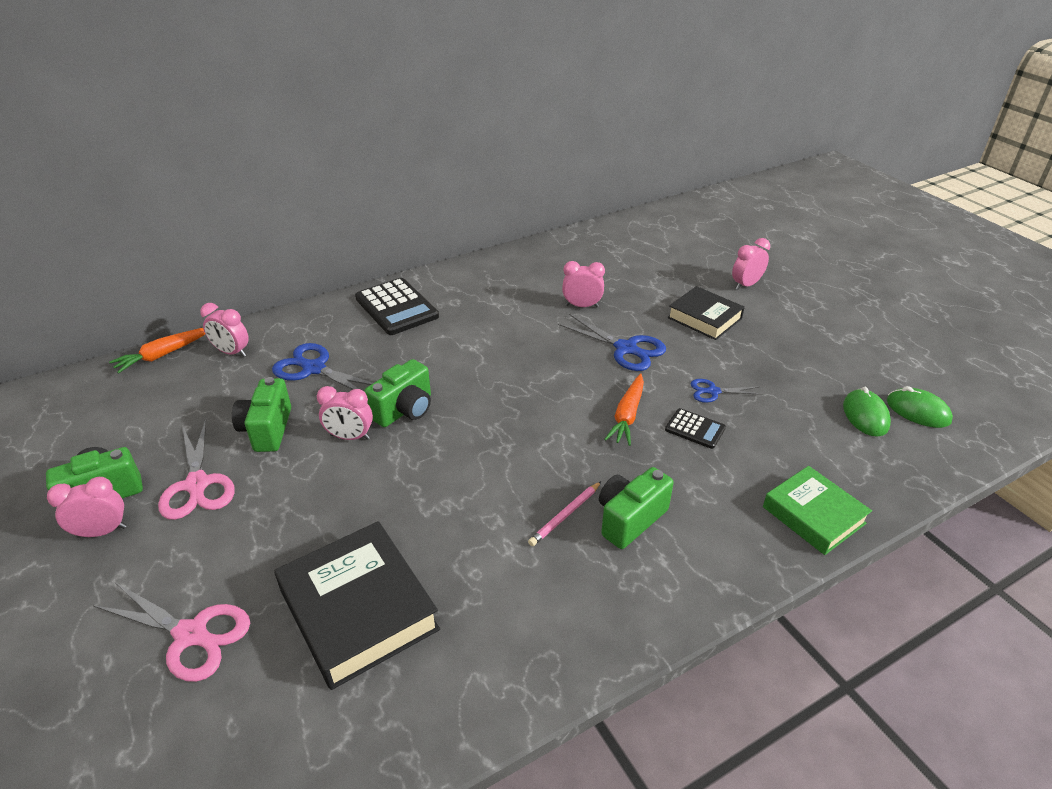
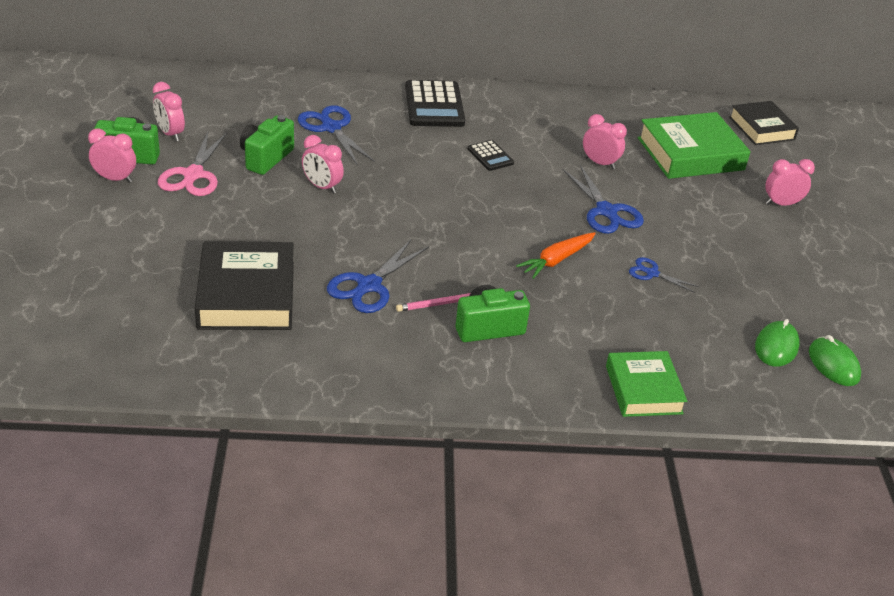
camera: 25 degrees right, 0 degrees up
pink scissors [92,582,250,682] -> none
orange carrot [109,328,205,373] -> none
pink clock [200,303,249,357] -> pink clock moved to [153,82,185,141]
green camera [364,359,431,427] -> none
black calculator [665,408,726,449] -> black calculator moved to [468,140,514,171]
black book [668,286,745,340] -> black book moved to [729,101,799,145]
none -> blue scissors [327,240,429,313]
none -> green book [638,112,751,179]

